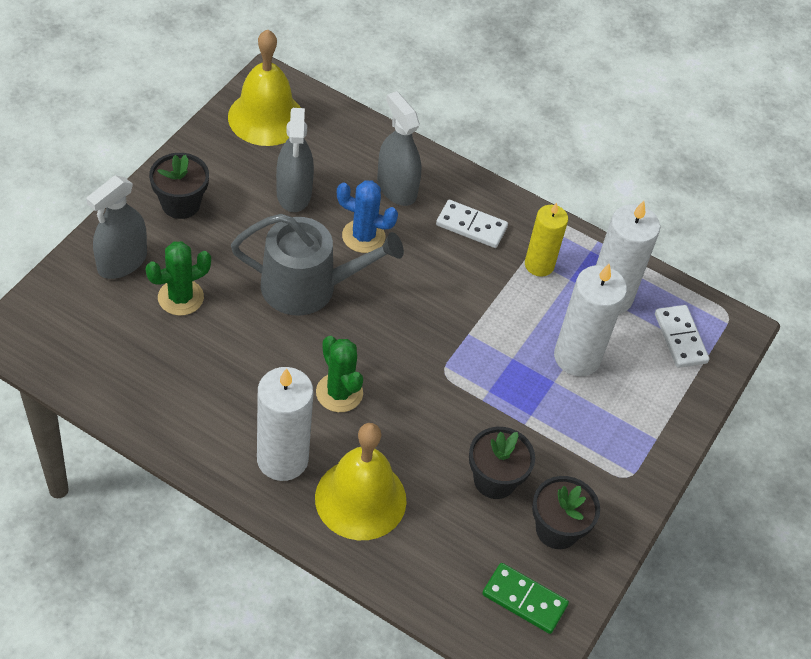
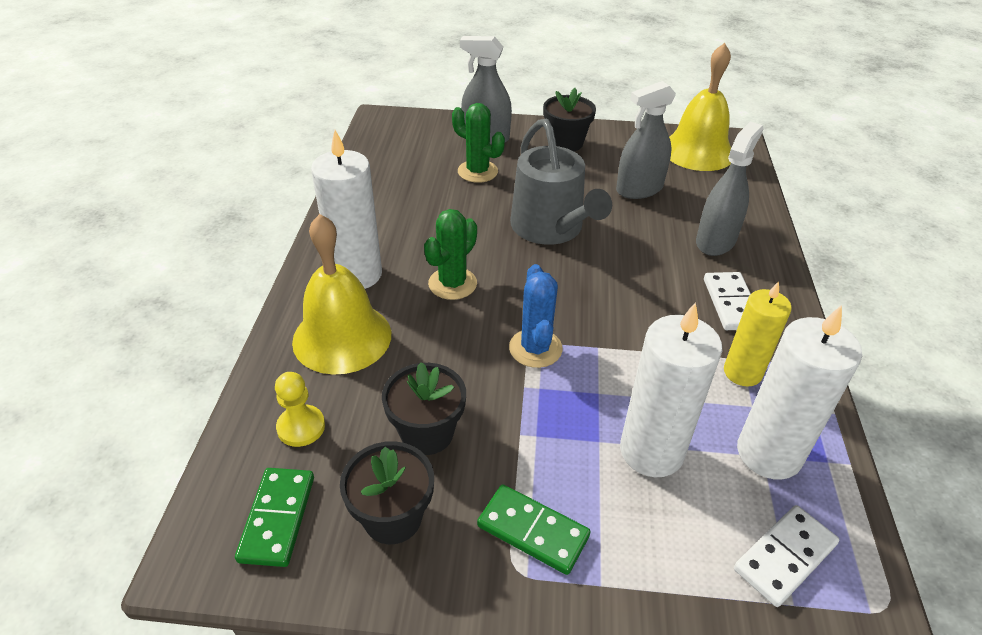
camera: 70 degrees right, 10 degrees down
blue cactus [337,180,398,253] -> blue cactus moved to [509,264,563,368]
none -> yellow pawn [275,372,325,447]
none -> green domino [477,485,591,575]

